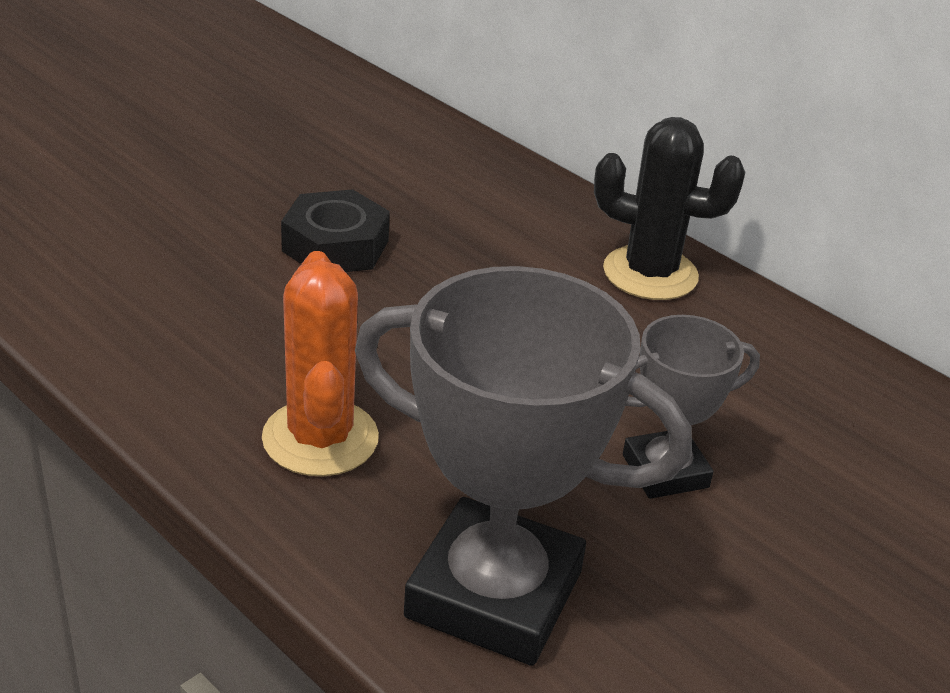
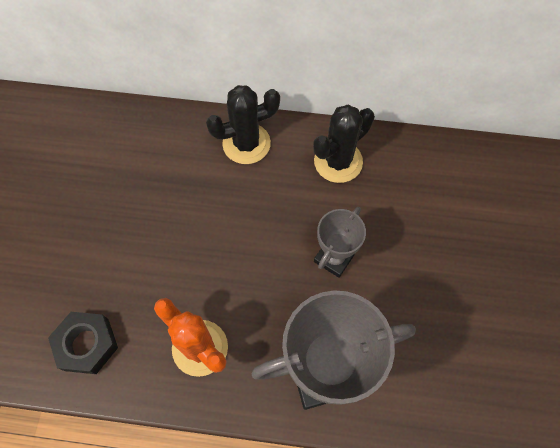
camera: 35 degrees left, 30 degrees up
black nut [281,189,390,272] -> black nut moved to [48,312,118,374]
none -> black cactus [313,105,375,183]

